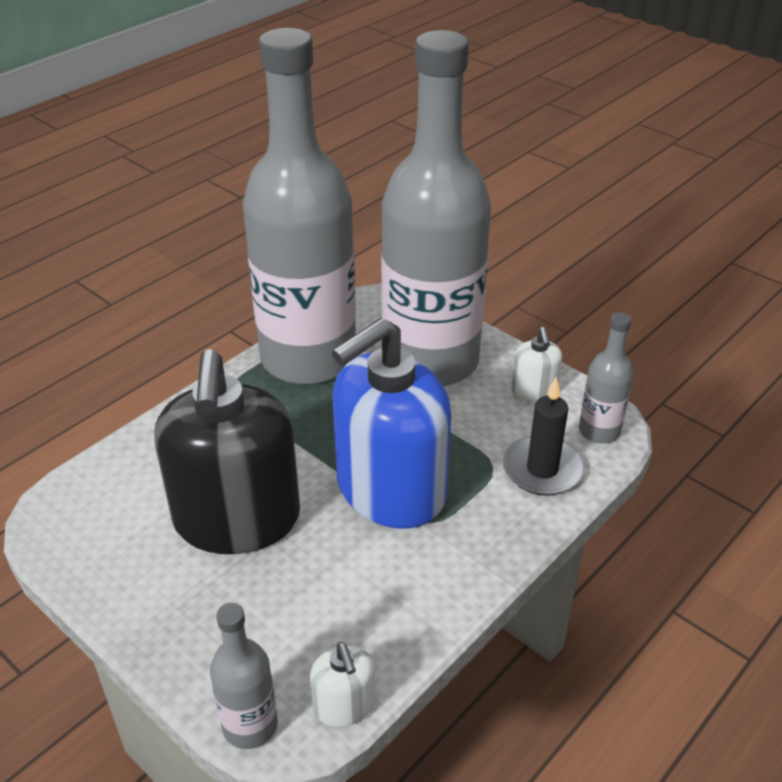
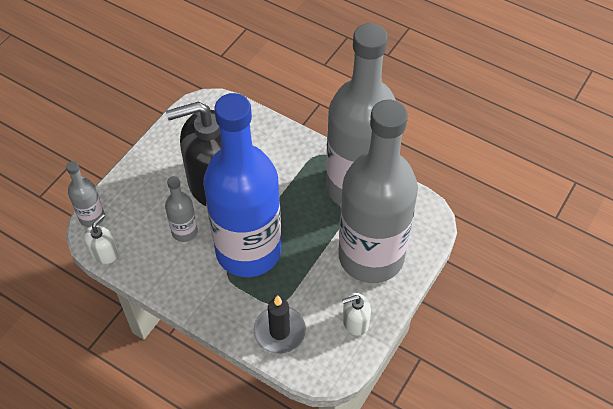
camera: 80 degrees right, 15 degrees up
white soap dispenser [310,642,375,727] -> white soap dispenser turned 150 degrees clockwise [84,214,118,264]
blue soap dispenser [332,318,451,529] -> blue bottle [203,93,281,277]
grey bottle [579,312,633,443] -> grey bottle moved to [165,176,198,242]

